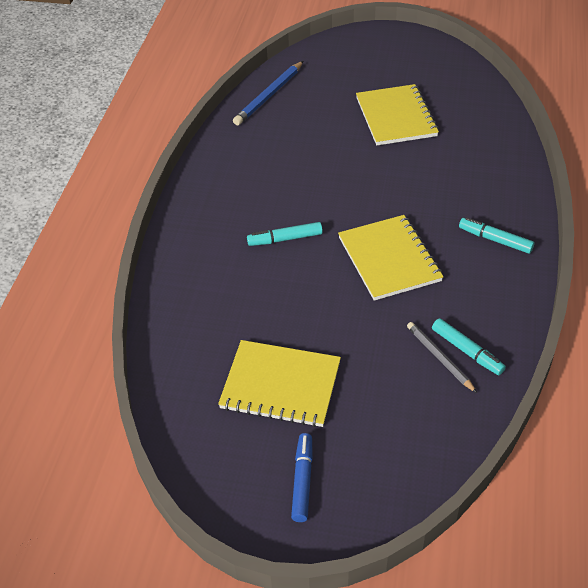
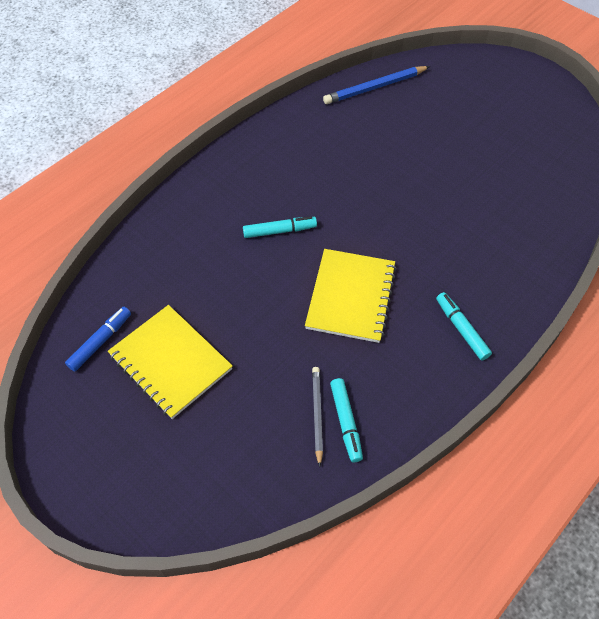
camera: 30 degrees right, 10 degrees up
turquoise marker [247,222,323,246] -> turquoise marker turned 150 degrees clockwise [243,216,317,238]
blue marker [291,433,313,522] -> blue marker moved to [65,307,131,372]
yellow notebook [356,84,439,145] -> none

